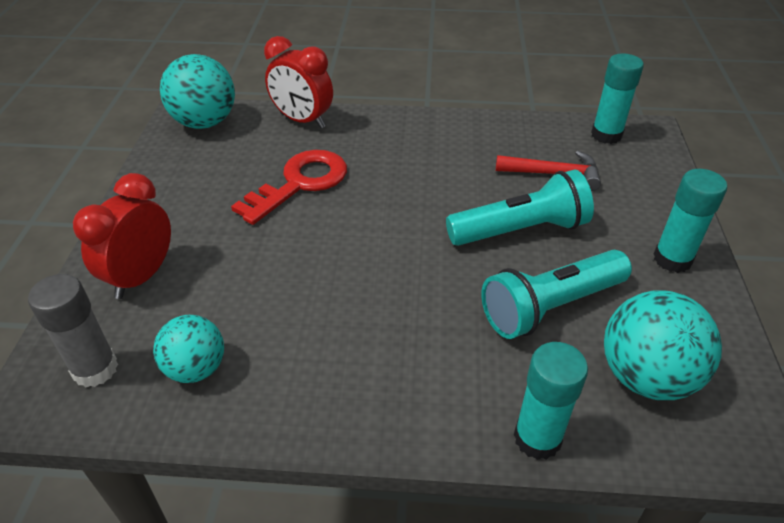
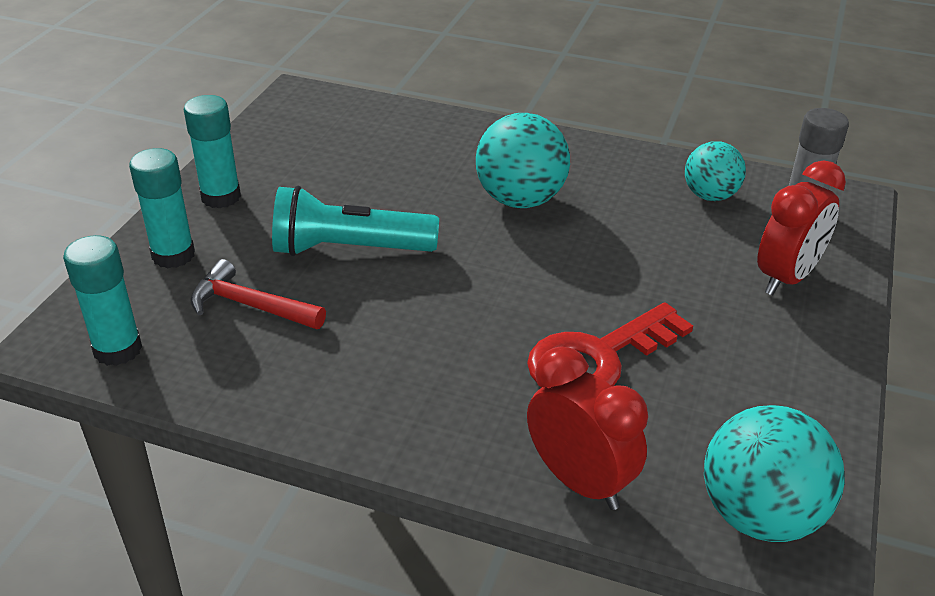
camera: 165 degrees left, 5 degrees down
turquoise flashlight [481,250,632,339] -> none
turquoise glue stick [514,342,588,460] -> turquoise glue stick moved to [129,148,195,268]
turquoise ball [604,290,722,400] -> turquoise ball moved to [476,113,570,208]

